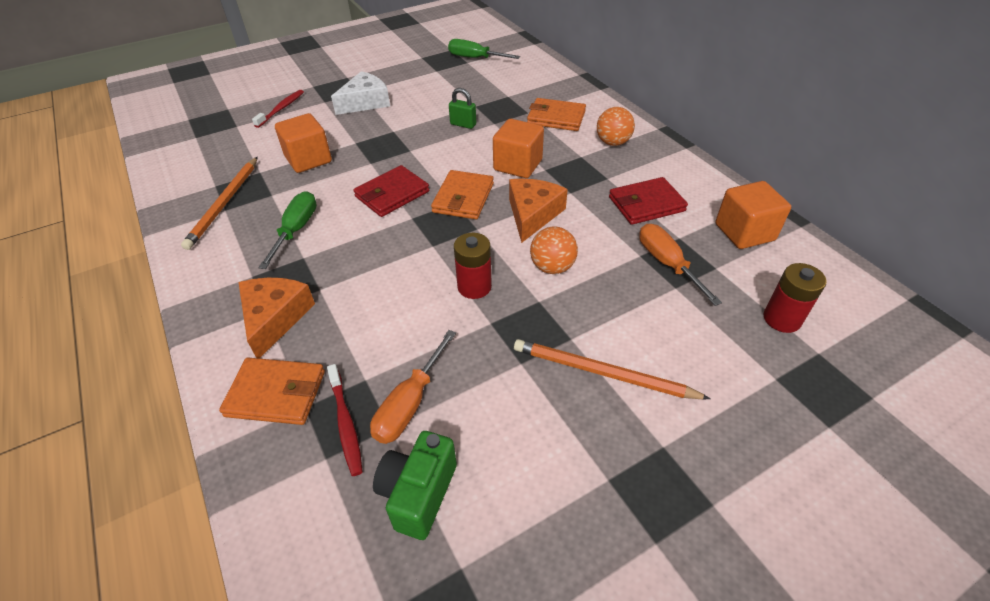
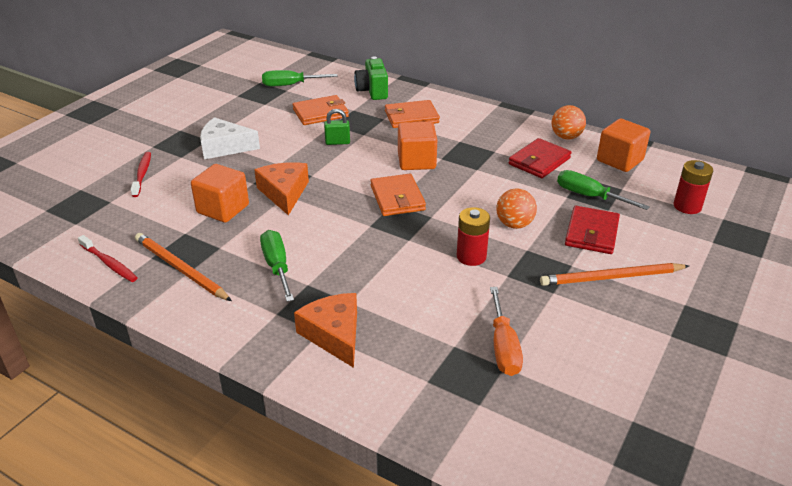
camera: 30 degrees left, 10 degrees down
orange pencil [181,157,258,250] -> orange pencil turned 150 degrees clockwise [135,233,232,301]
orange wallet [219,358,325,425] -> orange wallet moved to [293,95,349,125]
red toothbrush [327,364,363,476] -> red toothbrush moved to [78,235,137,282]
white cheese [331,71,390,115] -> white cheese turned 105 degrees counterclockwise [200,117,260,159]
red wallet [353,165,429,217] -> red wallet moved to [565,206,620,254]
green camera [373,431,457,540] -> green camera moved to [354,56,388,100]
orange cheese [509,179,568,243] -> orange cheese moved to [254,162,309,215]
orange ball [597,107,635,146] -> orange ball moved to [551,105,586,140]
orange screwdriver [639,224,722,306] -> green screwdriver [557,170,650,210]

